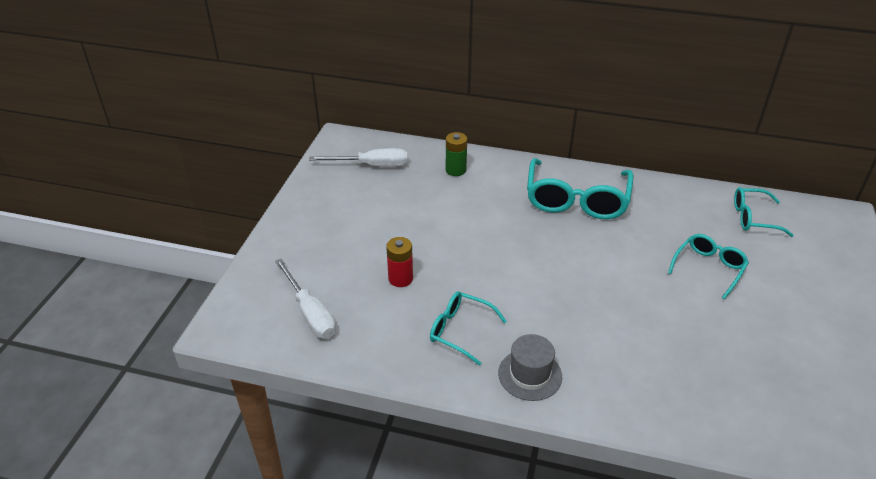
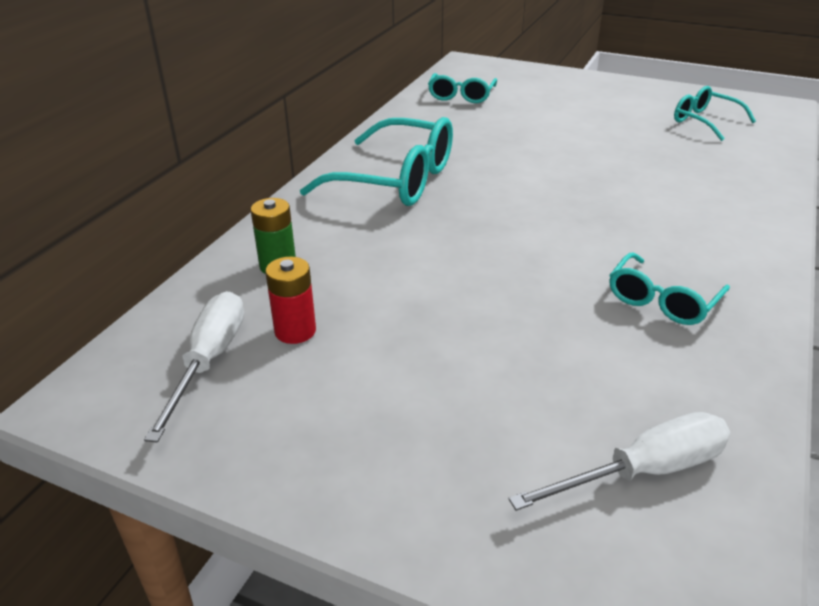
camera: 80 degrees left, 5 degrees down
red battery [386,237,413,287] -> red battery moved to [265,256,316,344]
grey hat [498,334,562,401] -> none
turquoise glasses [668,234,749,300] -> turquoise glasses moved to [674,86,756,141]

